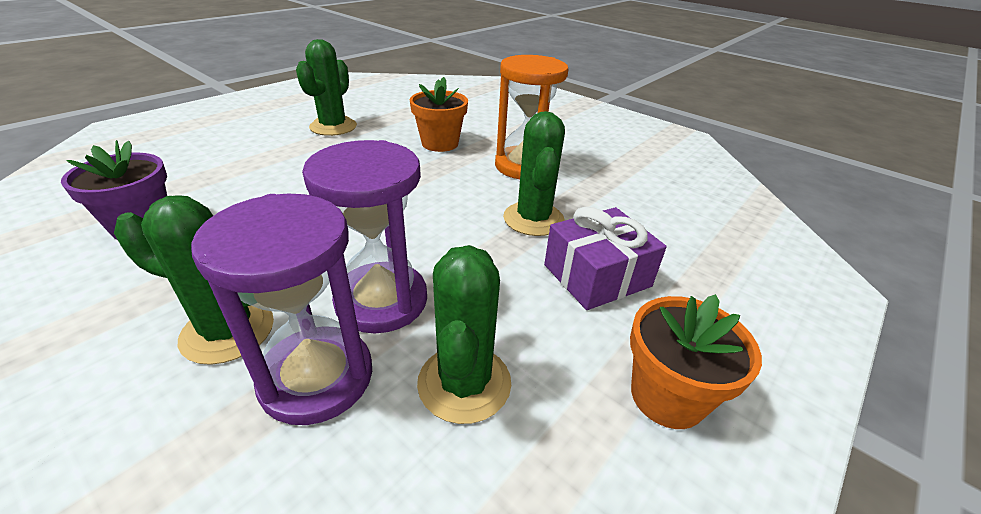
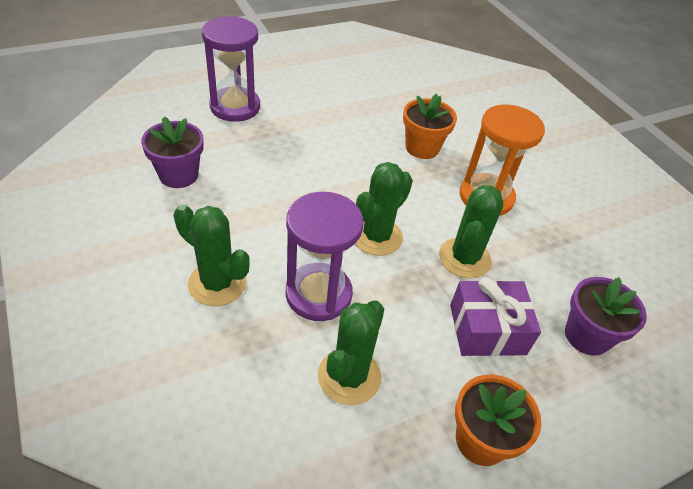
camera: 20 degrees right, 10 degrees up
purple hourglass [191,194,372,425] -> purple hourglass moved to [202,16,260,122]
green cactus [296,39,357,136] -> green cactus moved to [355,162,413,256]
none -> purple flower pot [565,277,647,356]

